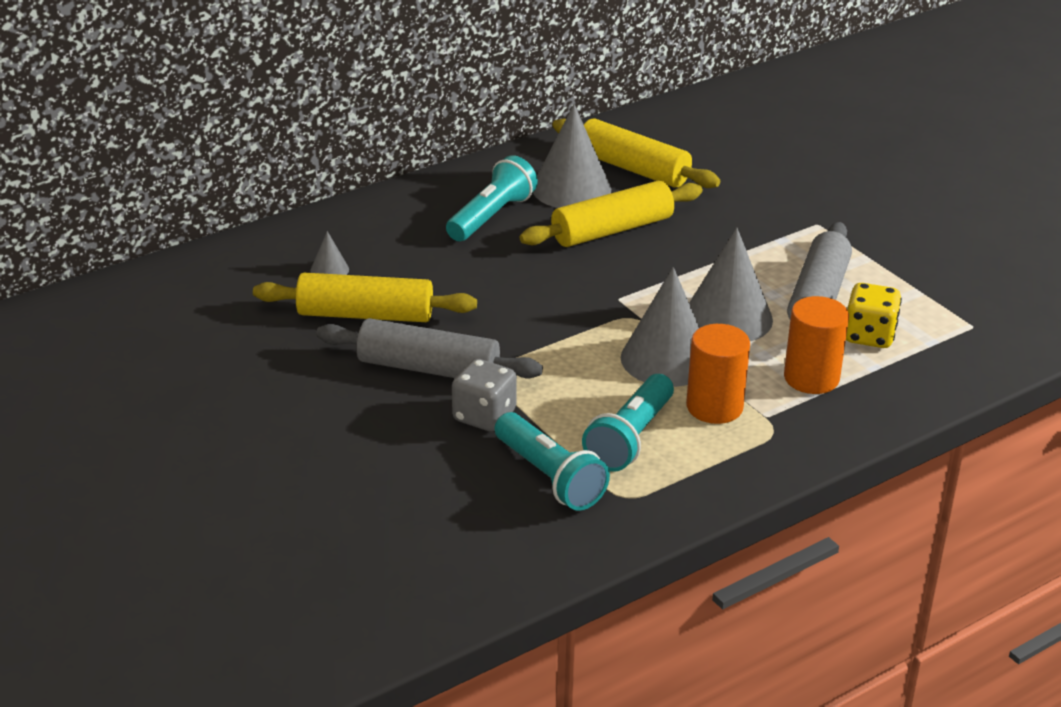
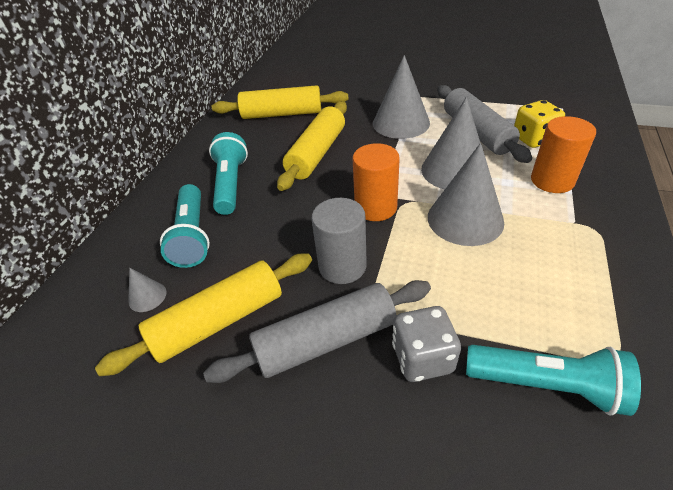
camera: 35 degrees left, 10 degrees up
grey cone [533,104,611,208] -> grey cone moved to [373,55,430,139]
turquoise flashlight [582,374,674,472] -> turquoise flashlight moved to [160,184,210,268]
orange cylinder [686,324,750,424] -> orange cylinder moved to [353,143,400,221]
none -> grey cylinder [312,198,367,284]

